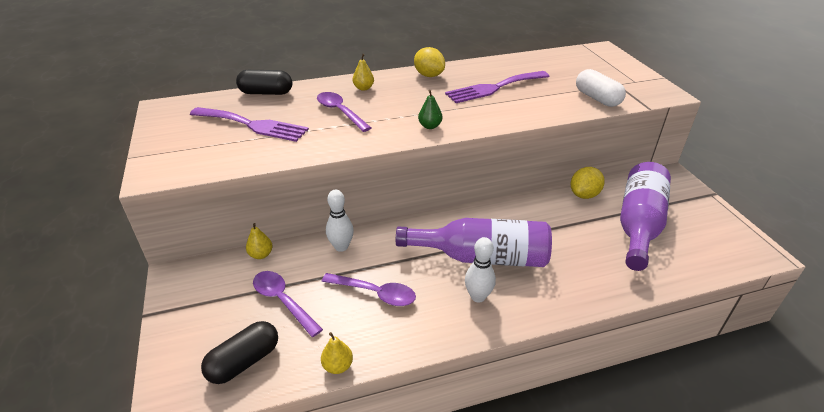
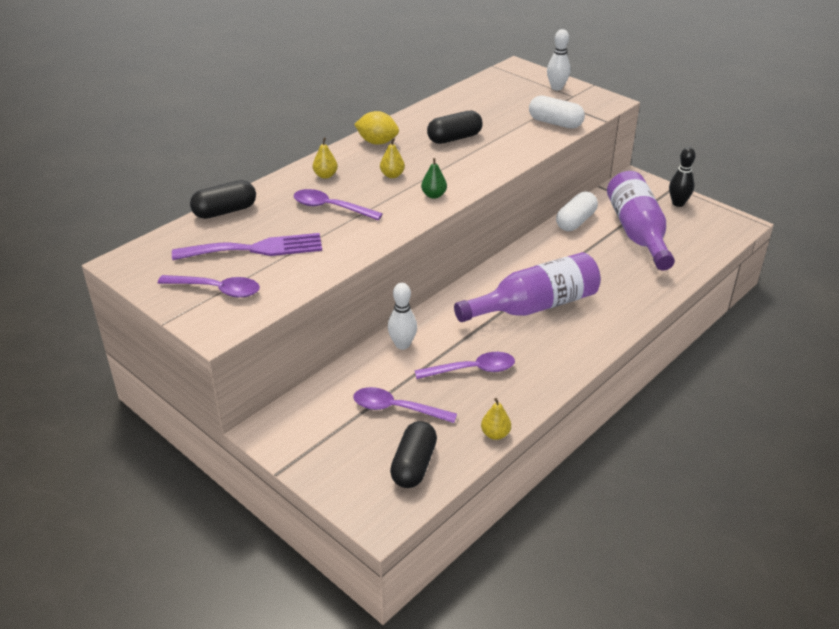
camera: 30 degrees left, 0 degrees up
yellow pear [246,223,273,259] -> yellow pear moved to [380,138,405,178]
purple fork [445,71,549,103] -> black capsule [427,111,483,144]
white bowling pin [465,237,496,302] -> white bowling pin moved to [547,29,570,91]
yellow lemon [571,167,605,199] -> white capsule [556,192,598,231]
none -> purple spoon [158,275,260,298]
none -> black bowling pin [669,147,696,207]

